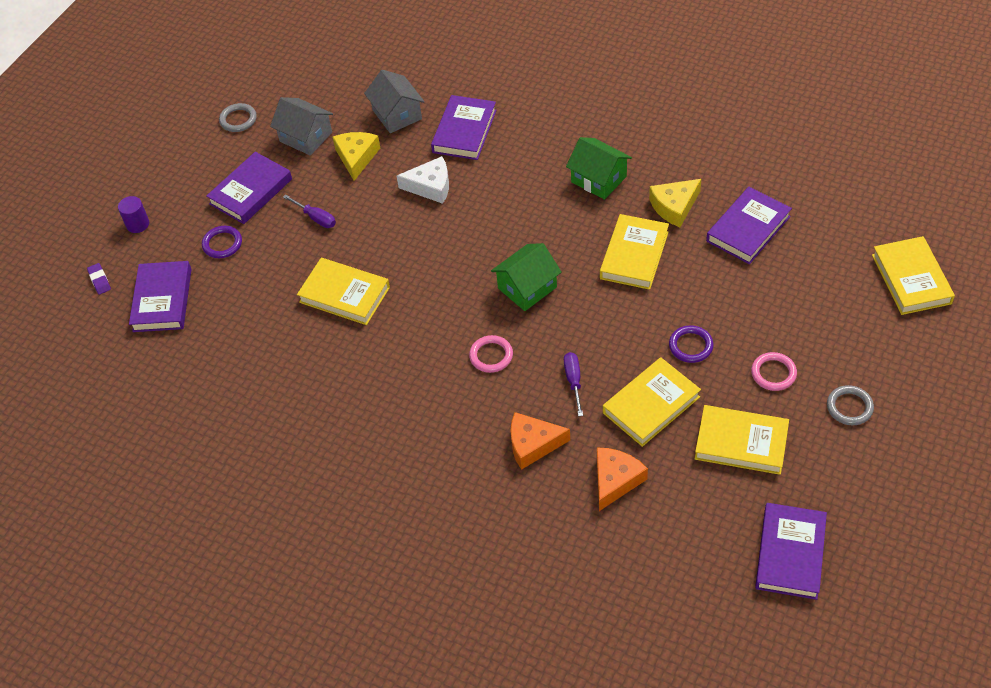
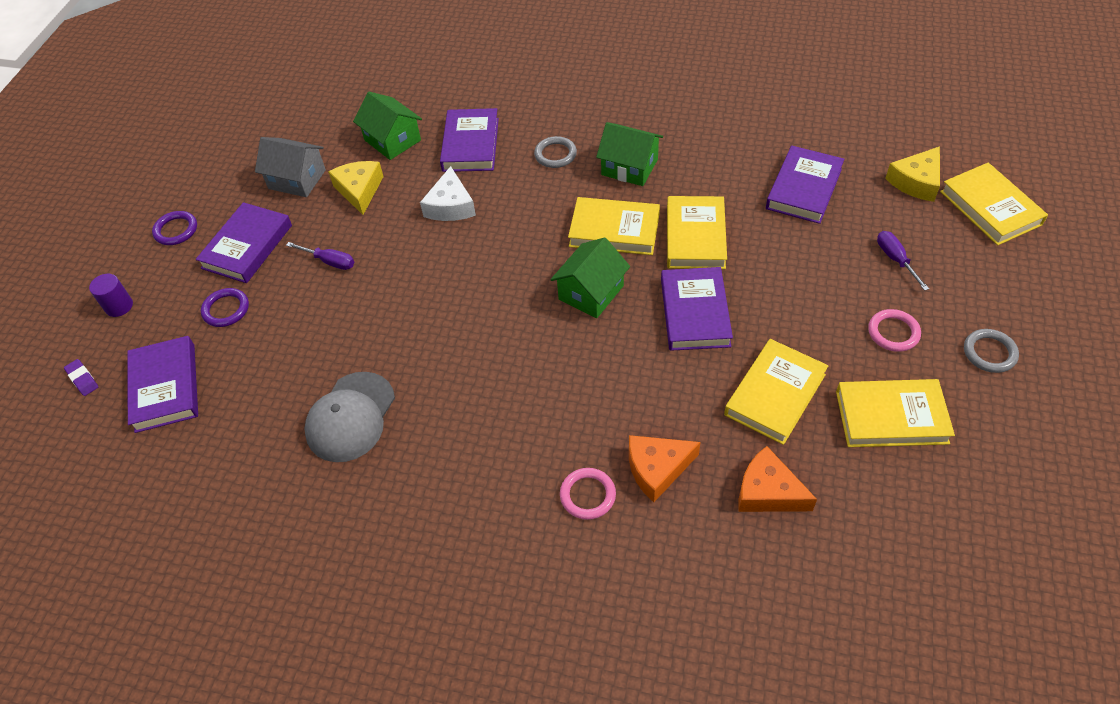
camera: 15 degrees left, 0 degrees up
grey ring [219,103,257,132] -> grey ring moved to [534,136,577,168]
yellow book [297,258,390,325] -> yellow book moved to [568,197,660,255]
grey house [364,70,425,133] -> green house [353,92,422,160]
white cheese [397,156,449,204] -> white cheese turned 105 degrees clockwise [420,166,476,221]
pink ring [469,335,513,373] -> pink ring moved to [560,468,616,520]
purple screwdriver [564,352,583,416] -> purple screwdriver moved to [877,231,929,291]
orange cheese [597,448,648,511] -> orange cheese turned 75 degrees counterclockwise [738,446,817,512]
yellow cheese [649,179,701,227] -> yellow cheese moved to [885,146,940,202]
purple ring [669,325,713,363] -> purple ring moved to [152,211,197,245]
purple book [755,503,827,600] -> purple book moved to [661,267,733,351]
none -> grey cap [304,372,395,462]

